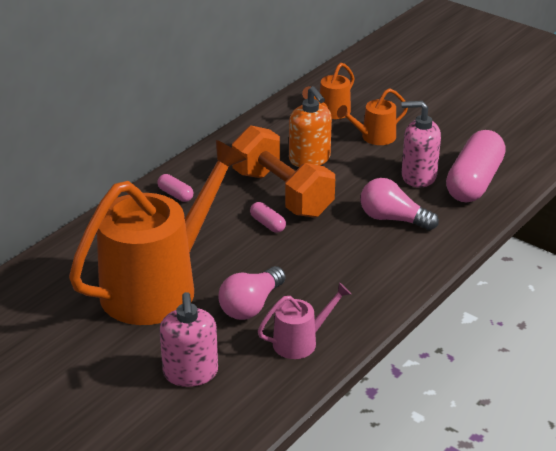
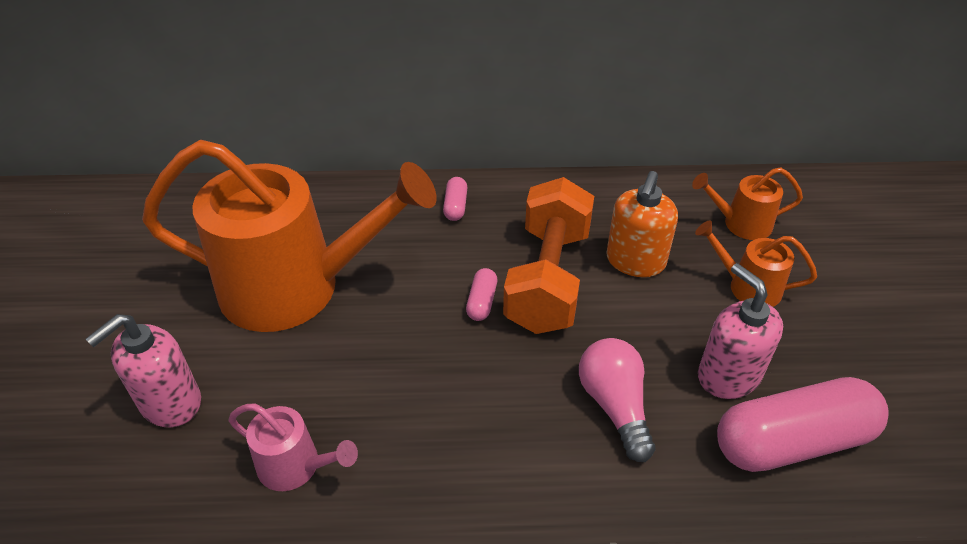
camera: 50 degrees right, 10 degrees up
pink light bulb [218,266,286,320] -> none

